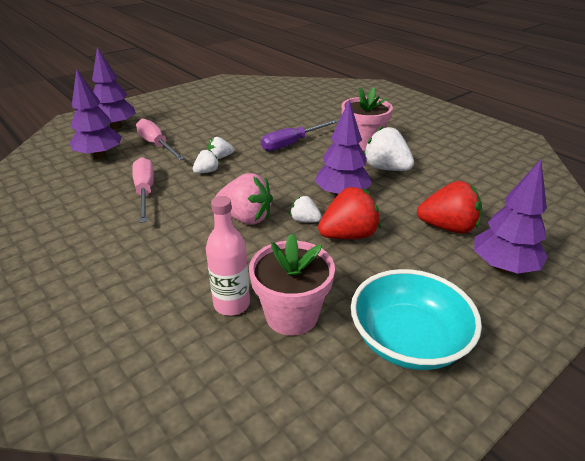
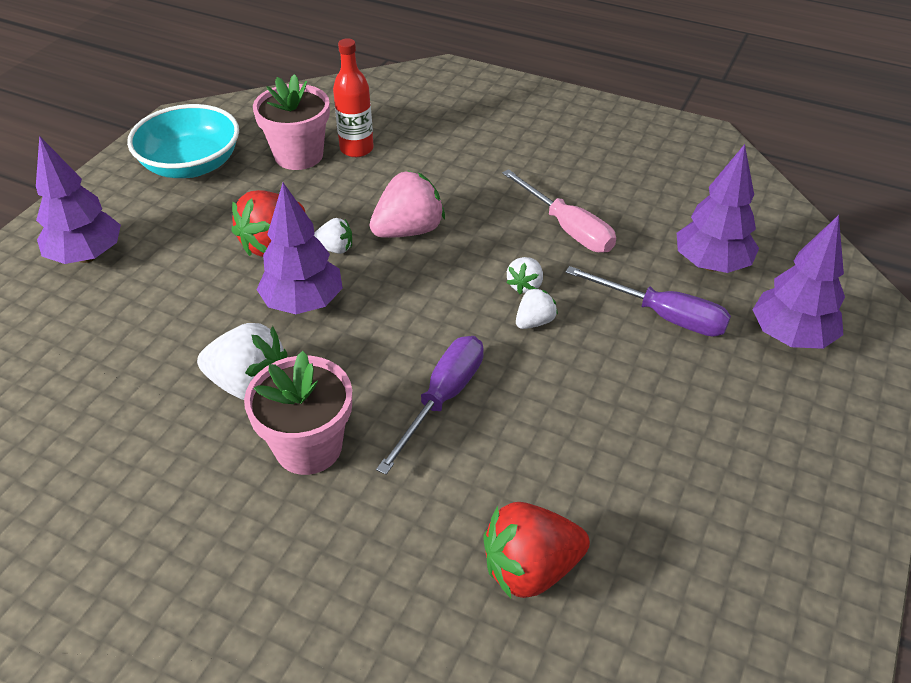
camera: 155 degrees right, 10 degrees up
pink screwdriver [136,118,185,160] -> purple screwdriver [565,266,731,337]
pink bottle [206,196,250,316] -> red bottle [333,38,374,157]
pink strawberry [215,173,273,225] -> pink strawberry turned 150 degrees clockwise [370,170,445,238]
red strawberry [417,181,482,234] -> red strawberry moved to [483,502,590,598]

